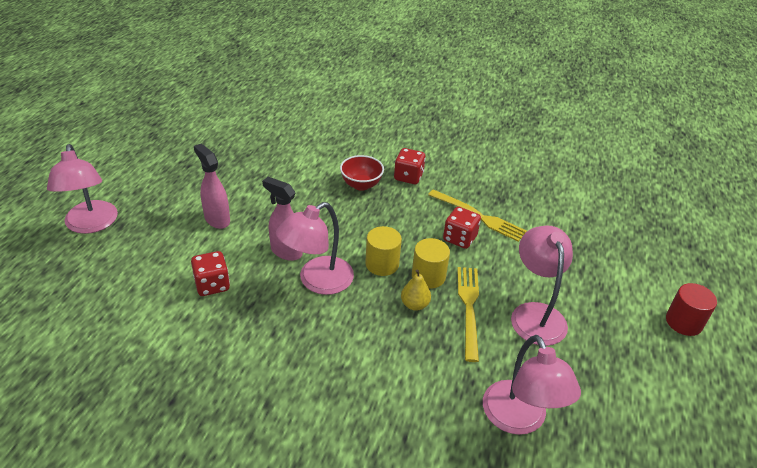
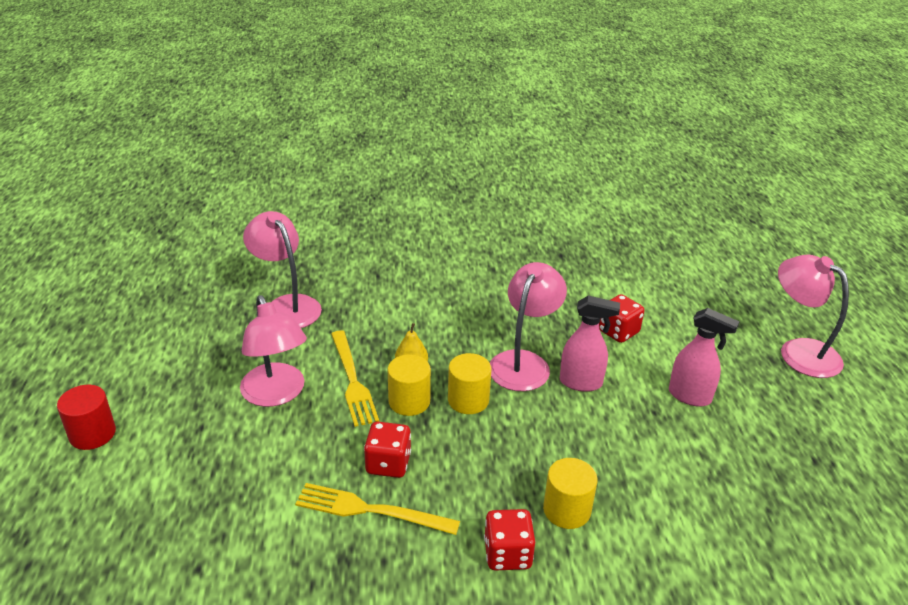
camera: 160 degrees right, 5 degrees down
red bowl [340,155,384,191] -> yellow cylinder [543,458,598,529]

